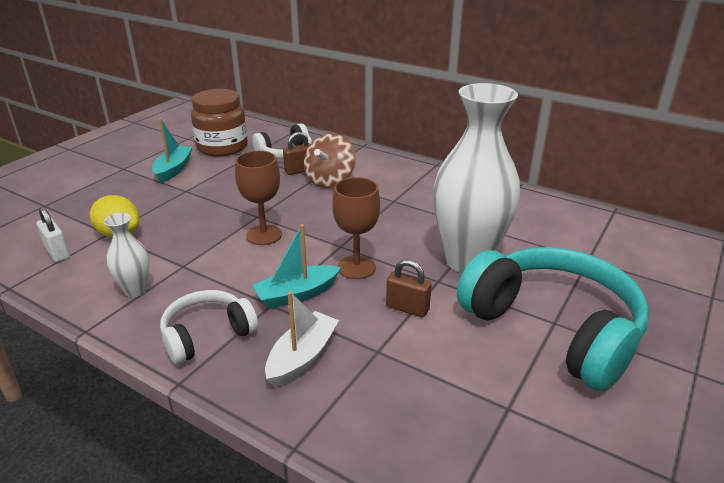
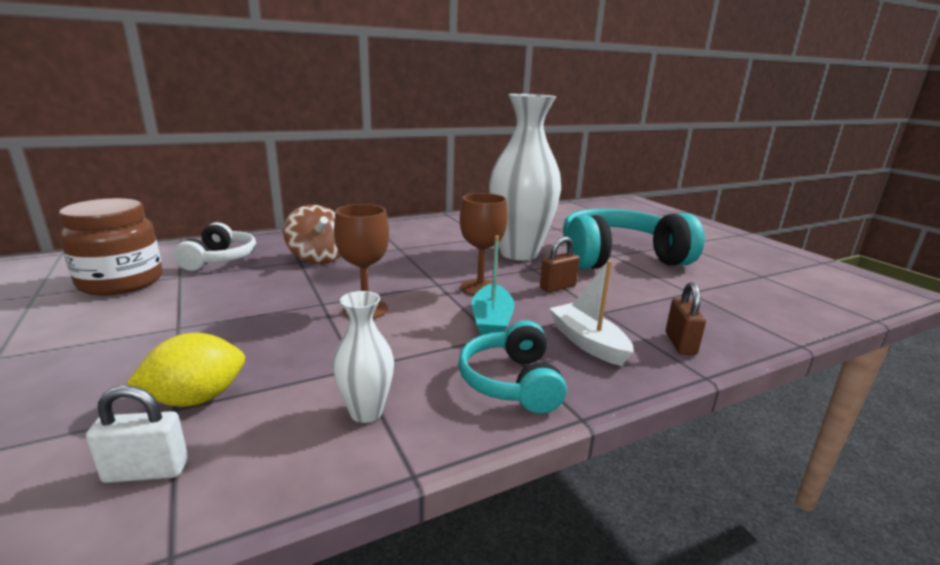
camera: 60 degrees left, 10 degrees down
turquoise boat [152,118,192,183] -> none
white headphones [160,290,258,364] -> turquoise headphones [458,320,567,414]
brown padlock [283,132,310,175] -> brown padlock moved to [666,282,706,355]

